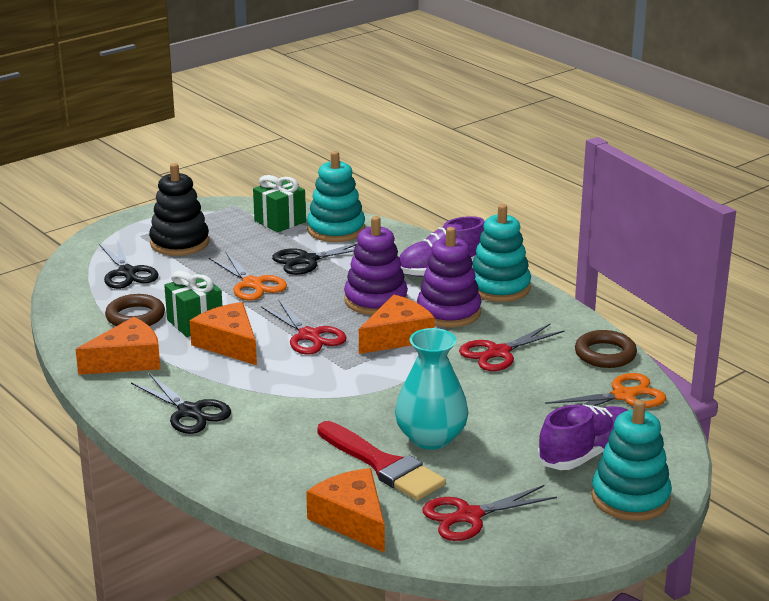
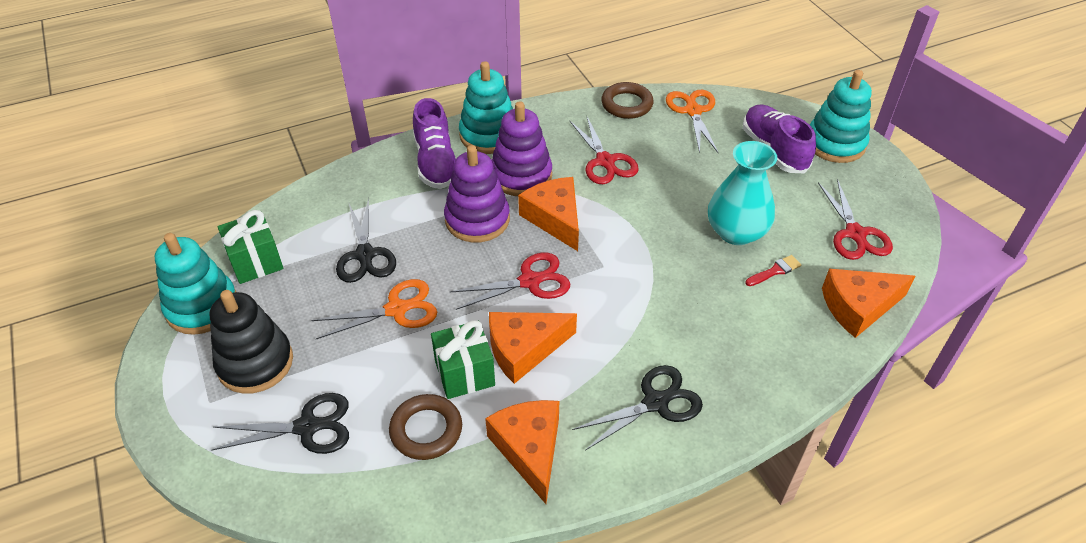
camera: 75 degrees left, 20 degrees up
turquoise stacking toy [307,151,365,242] -> turquoise stacking toy moved to [155,233,236,335]
red brush [317,421,446,501] -> red brush [745,255,802,286], size x0.43

